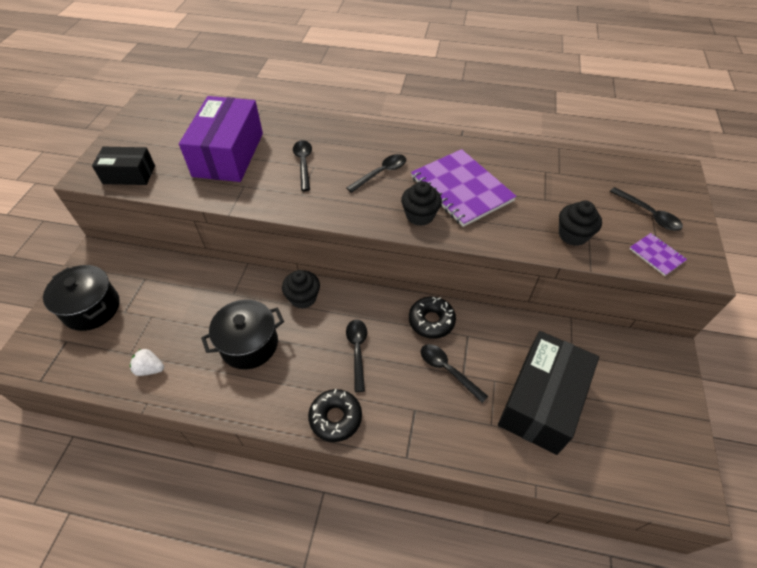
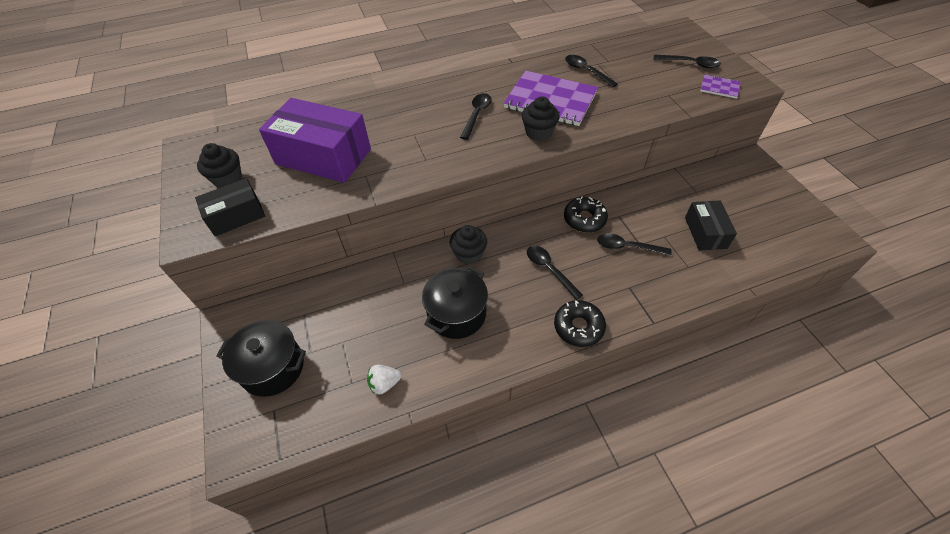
camera: 30 degrees left, 0 degrees up
purple box [179,96,263,182] -> purple box turned 45 degrees counterclockwise [259,98,371,183]
black spoon [293,140,312,191] -> black spoon moved to [565,55,618,87]
black box [498,331,599,455] -> black box [685,200,737,251], size x0.57
black cupcake [559,201,602,246] -> black cupcake moved to [197,143,242,188]

